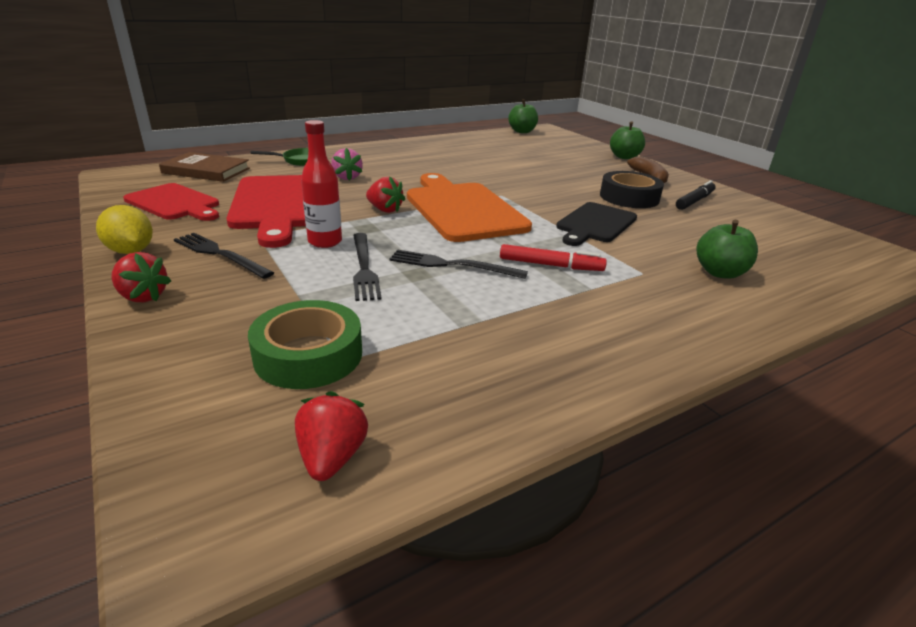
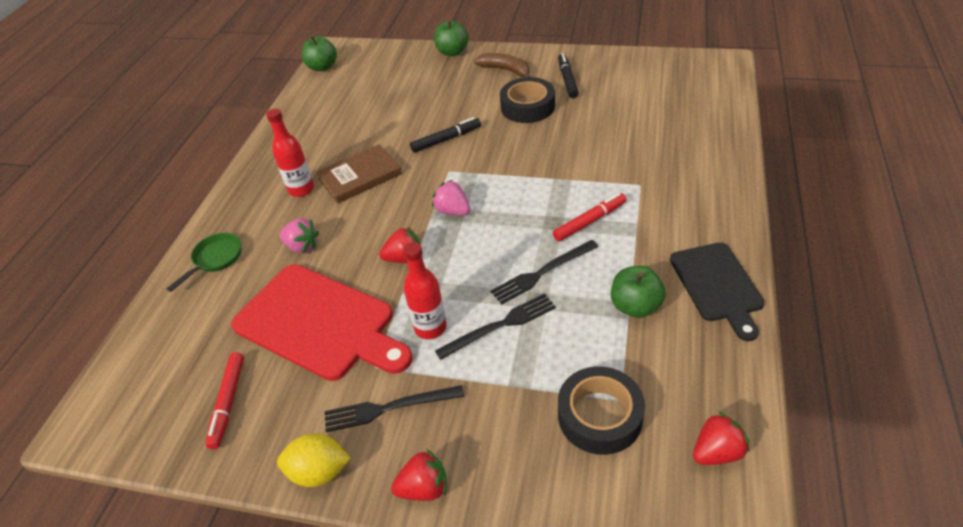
camera: 40 degrees left, 15 degrees up
red cutting board [123,183,219,221] -> red marker [206,352,244,449]
brown book [159,152,250,182] -> brown book moved to [316,144,402,204]
green tape [248,300,362,389] -> black tape [558,366,645,455]
red strawberry [295,391,368,481] -> red strawberry turned 105 degrees clockwise [693,412,749,465]
black fork [353,233,382,301] -> black fork turned 60 degrees counterclockwise [435,293,556,360]
orange cutting board [407,173,532,242] -> pink strawberry [432,180,470,215]
black cutting board [556,202,637,246] -> black cutting board moved to [670,242,764,341]
green apple [697,220,758,279] -> green apple moved to [611,266,666,318]
none -> red bottle [266,109,314,197]
none -> black marker [410,117,481,152]

